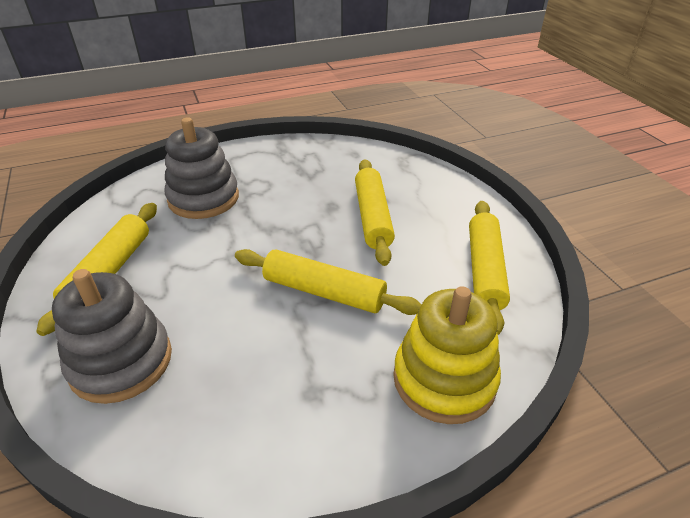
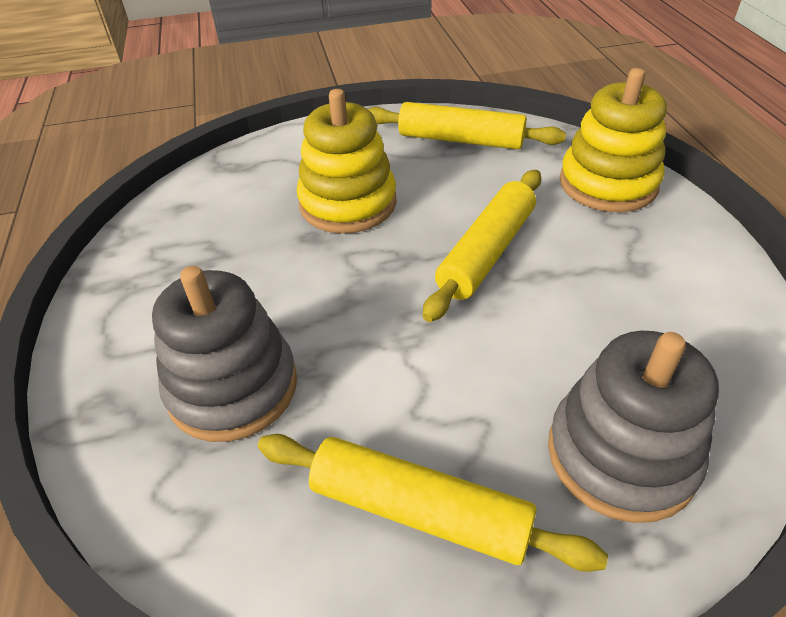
camera: 80 degrees left, 5 degrees up
yellow rolling pin [355,159,395,266] -> yellow stacking toy [297,89,397,234]

